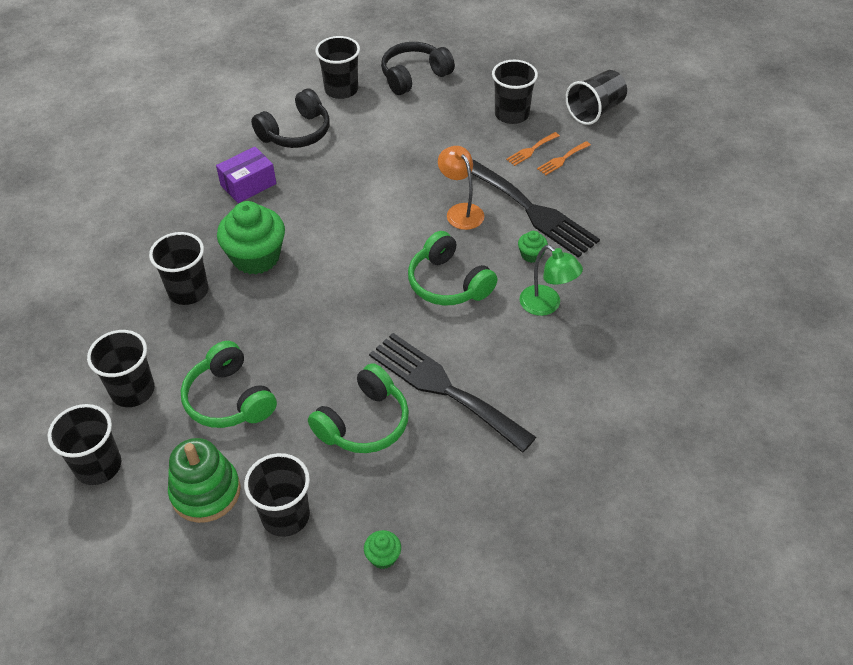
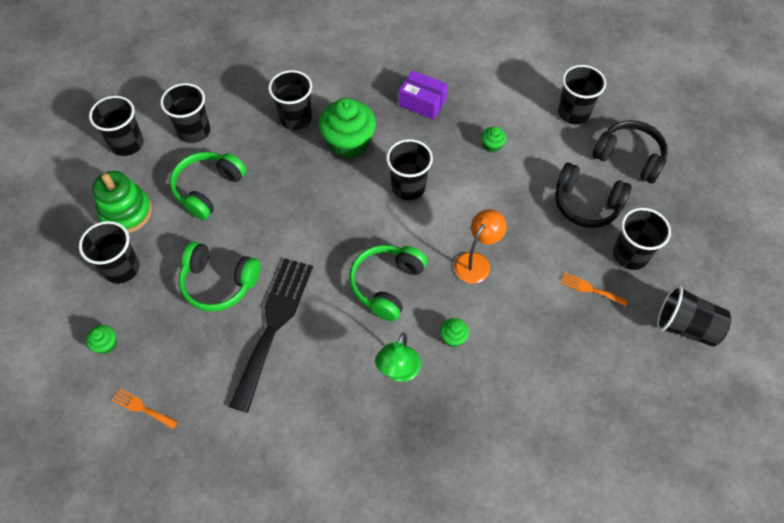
camera: 65 degrees right, 10 degrees up
black headphones [251,88,330,148] -> black headphones moved to [555,162,632,228]
black fork [471,160,600,258] -> none
orange fork [537,141,591,175] -> orange fork moved to [112,388,178,429]
none -> black cup [386,139,433,200]
none -> green cupcake [481,127,506,153]

